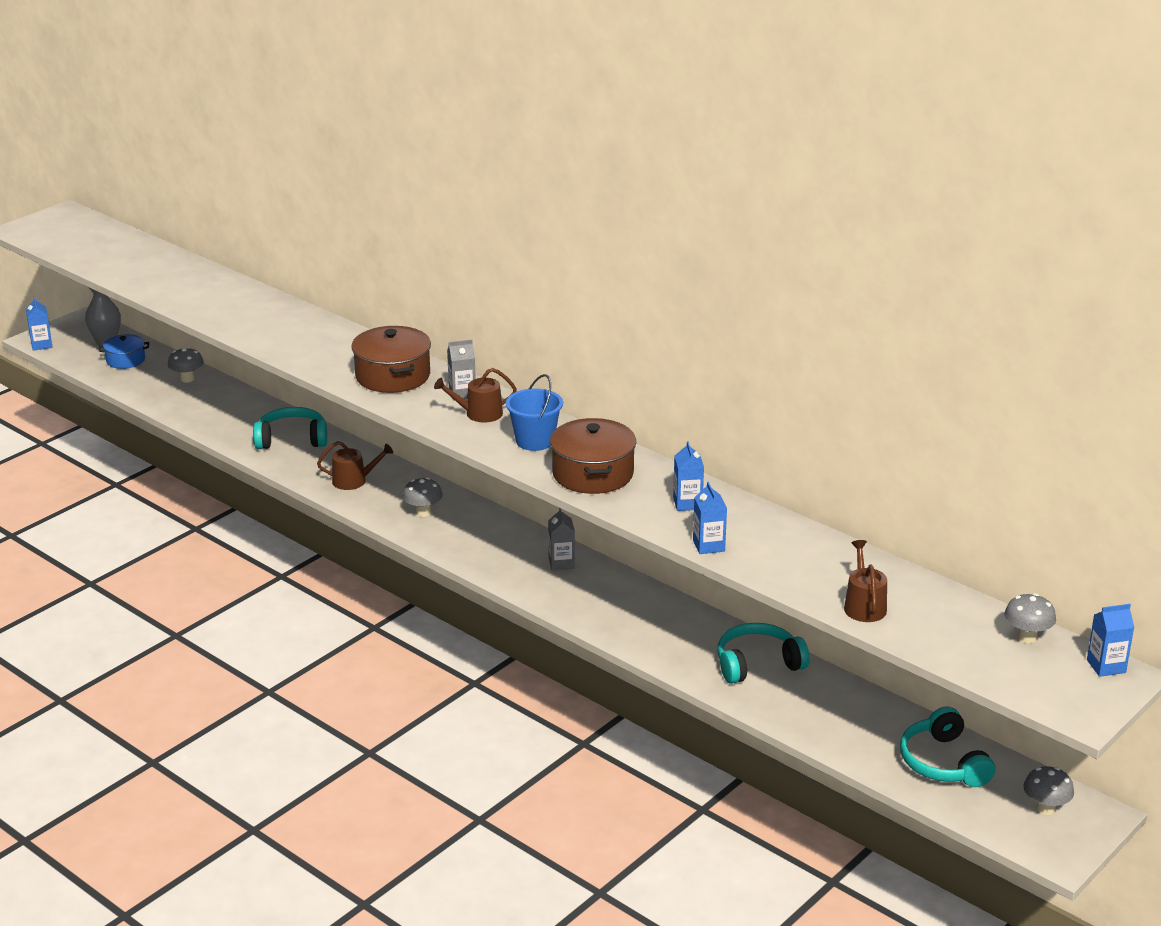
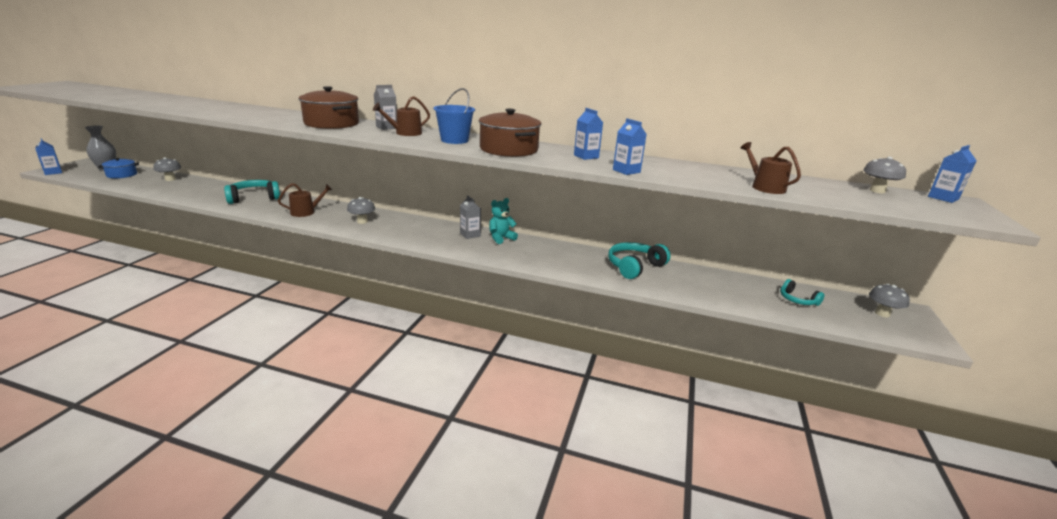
camera: 25 degrees left, 5 degrees down
turquoise headphones [900,706,995,787] -> turquoise headphones [780,279,825,306], size x0.59
none -> turquoise teddy bear [489,198,518,244]

